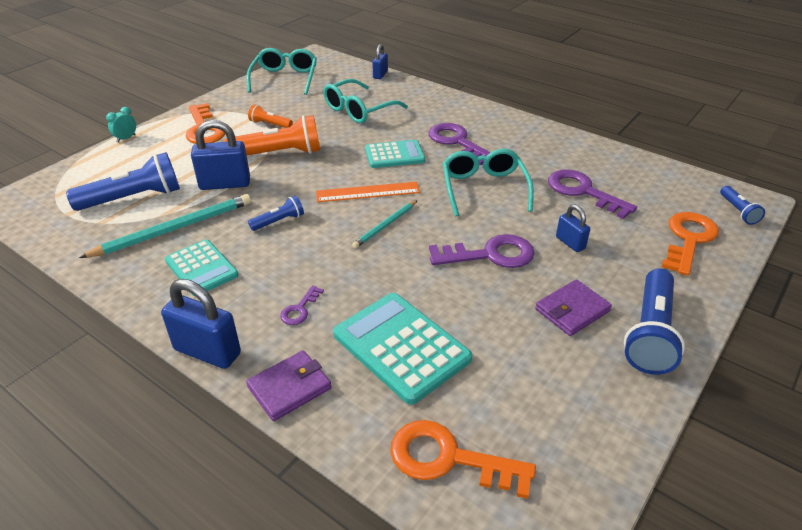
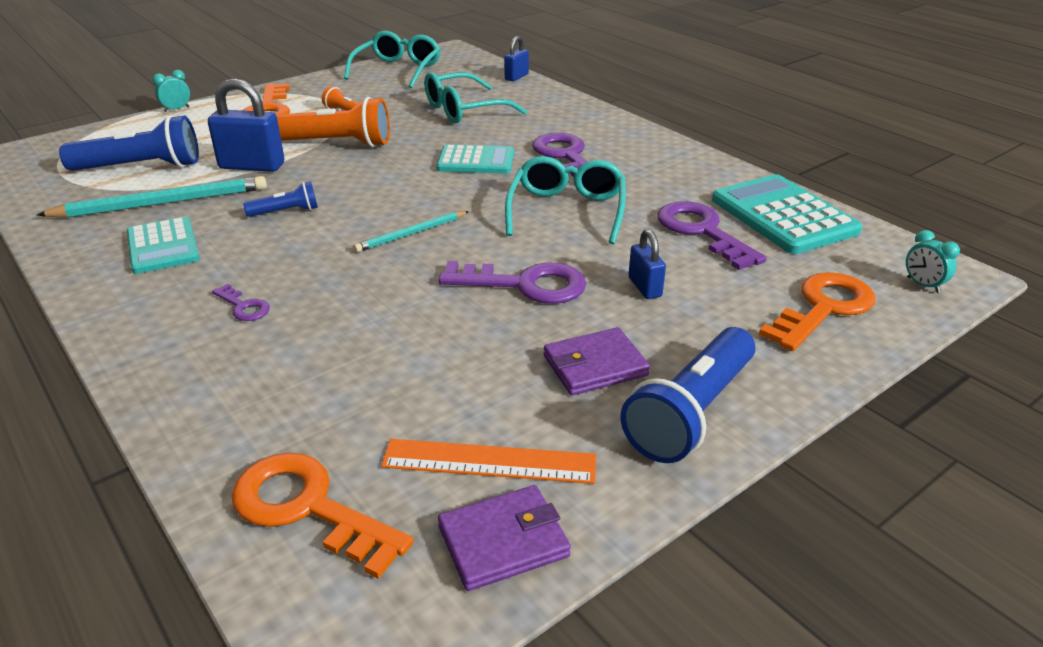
camera: 15 degrees right, 5 degrees down
blue padlock [161,279,241,369] -> none
purple wallet [246,350,331,421] -> purple wallet moved to [438,485,571,591]
purple key [280,285,324,325] -> purple key turned 90 degrees counterclockwise [212,284,270,321]
orange ruler [316,182,420,202] -> orange ruler moved to [381,439,596,484]
turquoise calculator [333,293,472,405] -> turquoise calculator moved to [712,174,862,254]
blue flashlight [720,186,765,225] -> turquoise clock [906,230,960,293]

